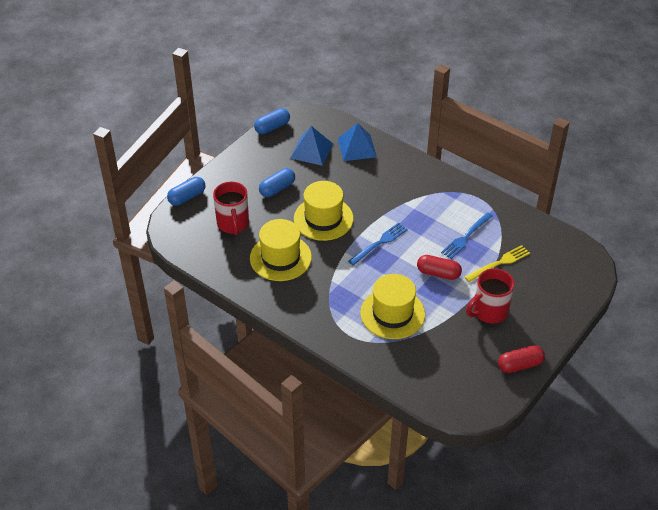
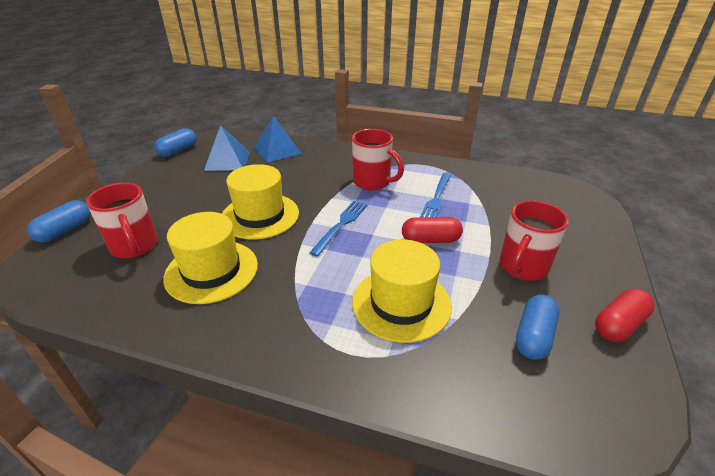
camera: 20 degrees left, 10 degrees down
blue capsule [259,168,295,197] -> blue capsule moved to [516,295,559,360]
yellow fork [465,245,530,282] -> none
none -> red mug [352,129,404,190]

